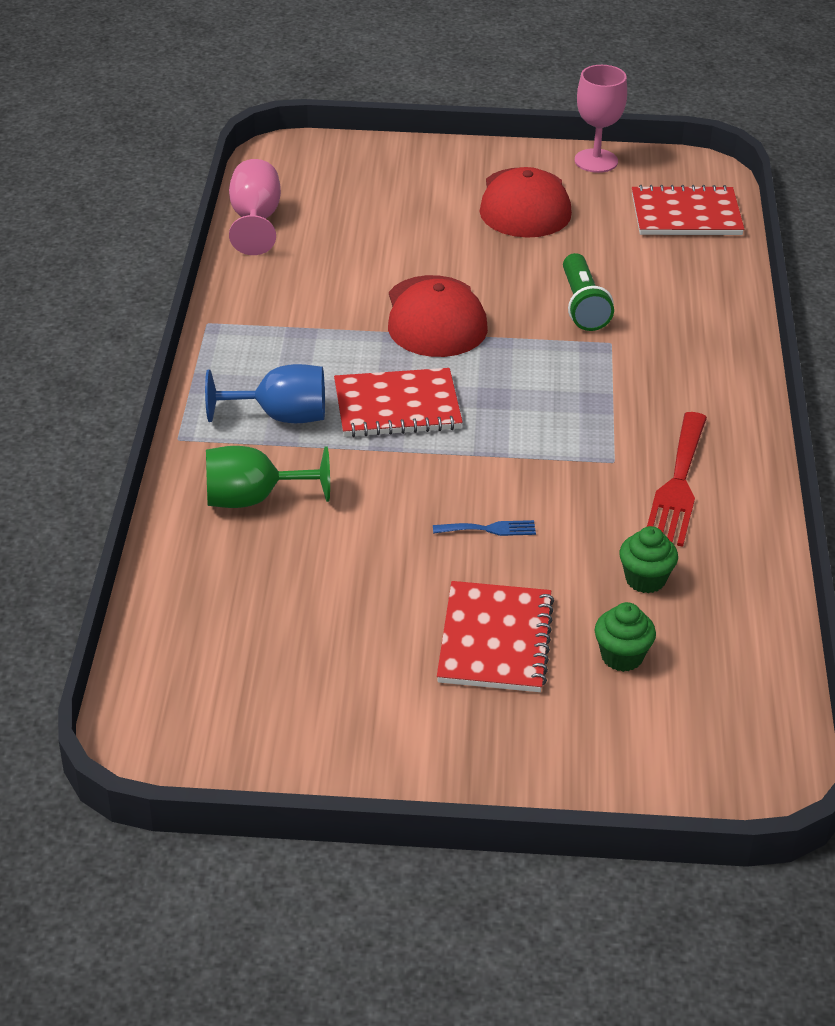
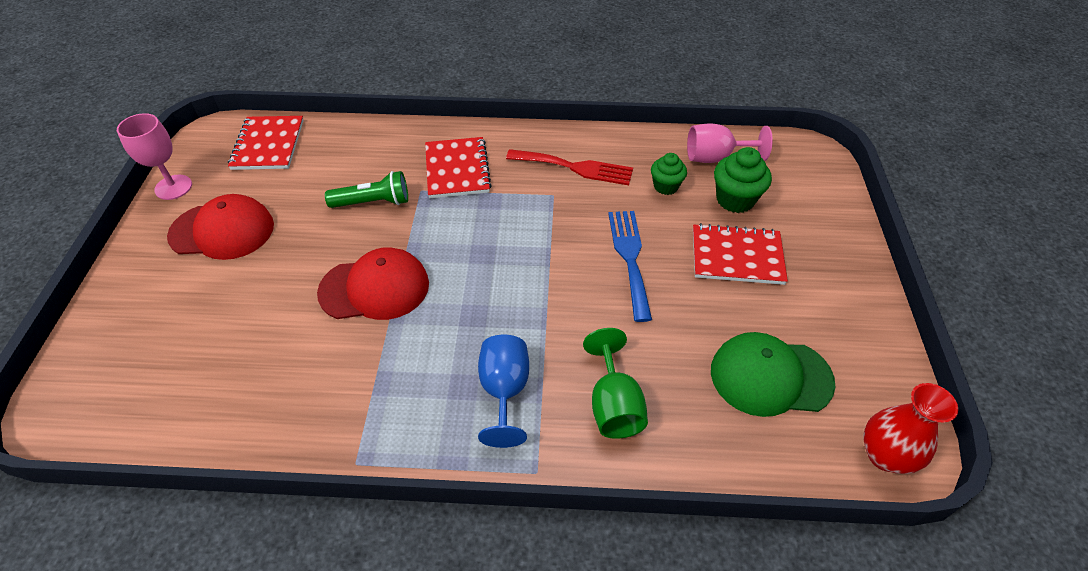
camera: 90 degrees left, 10 degrees up
pink goblet [229,159,281,255] -> pink goblet moved to [687,124,773,163]
red notebook [334,368,463,437] -> red notebook moved to [425,137,492,198]
blue fork [433,520,536,536] -> blue fork [608,211,652,322], size x2.02
green cupcake [595,602,656,672] -> green cupcake [714,147,772,213], size x1.51
none -> green cap [711,332,835,417]
none -> red vase [863,383,958,474]

